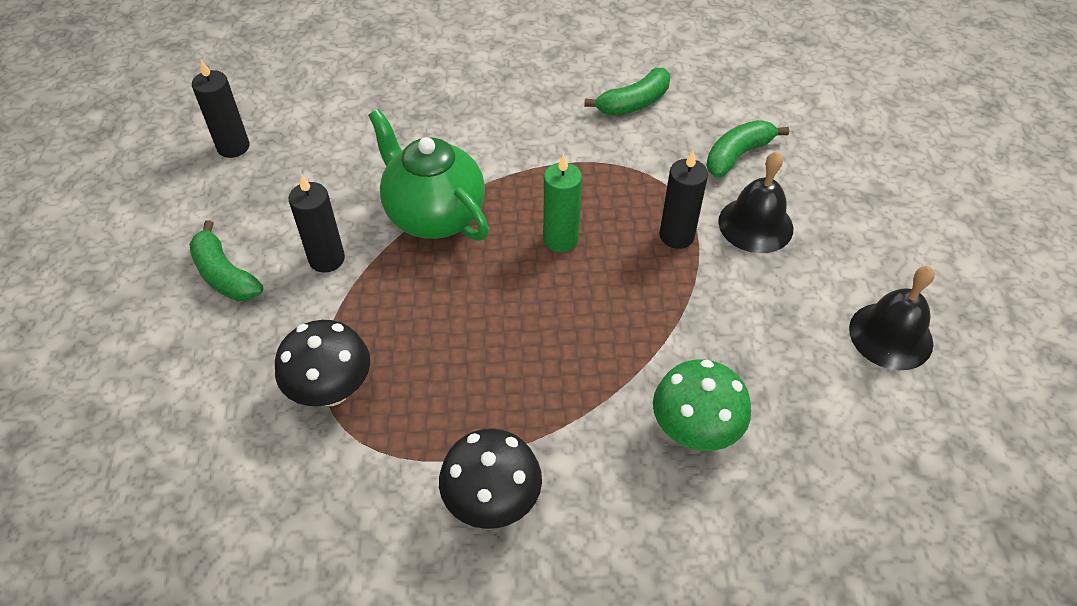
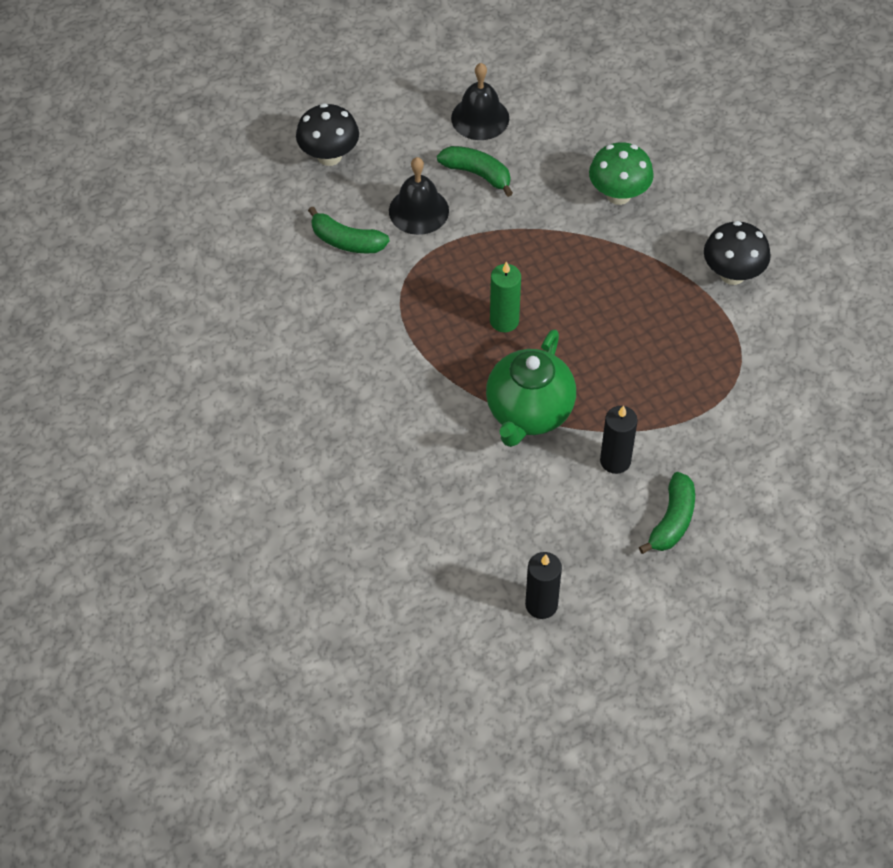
camera: 115 degrees left, 5 degrees up
black mushroom [275,320,370,406] -> black mushroom moved to [296,103,359,166]
green banana [584,68,670,116] -> green banana moved to [437,146,513,197]
black candle [660,151,708,249] -> none

